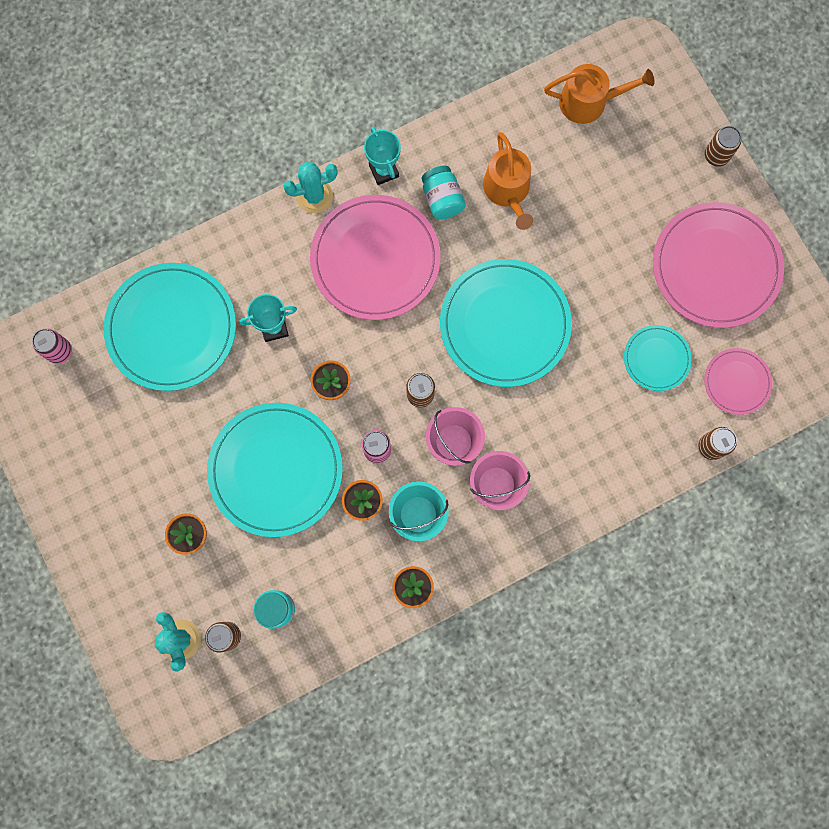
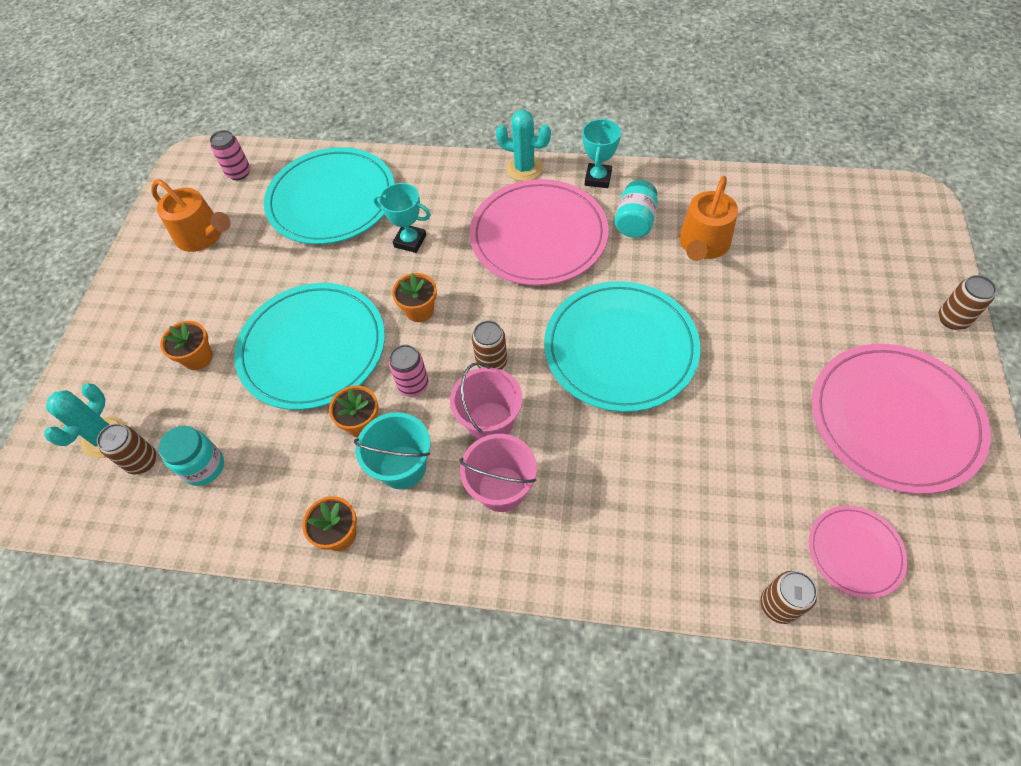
camera: 40 degrees right, 20 degrees down
orange watering can [544,64,655,124] -> orange watering can moved to [151,179,231,252]
turquoise plate [624,325,692,391] -> none

